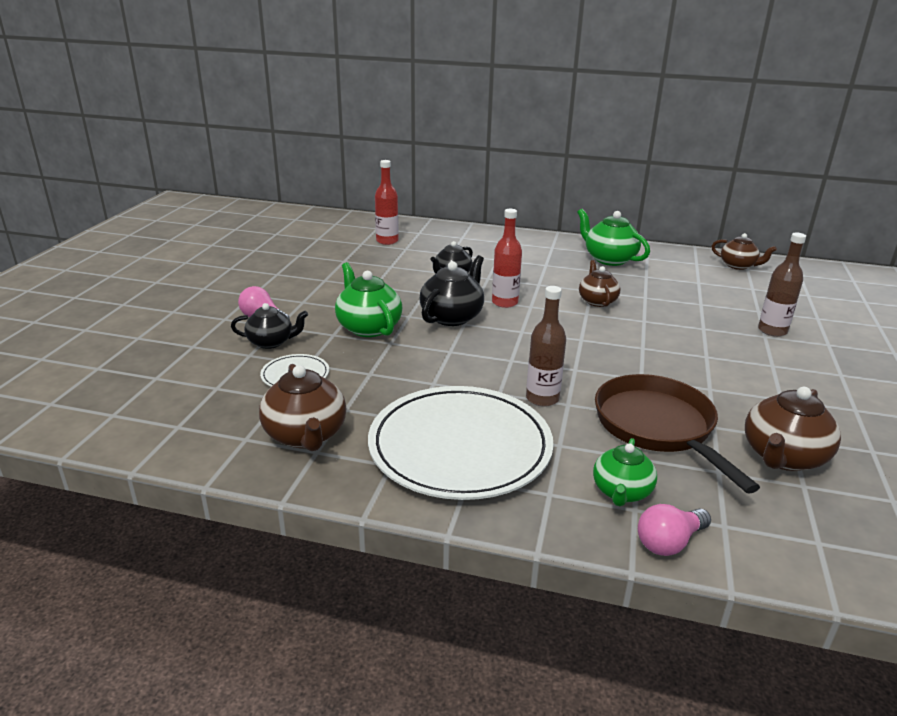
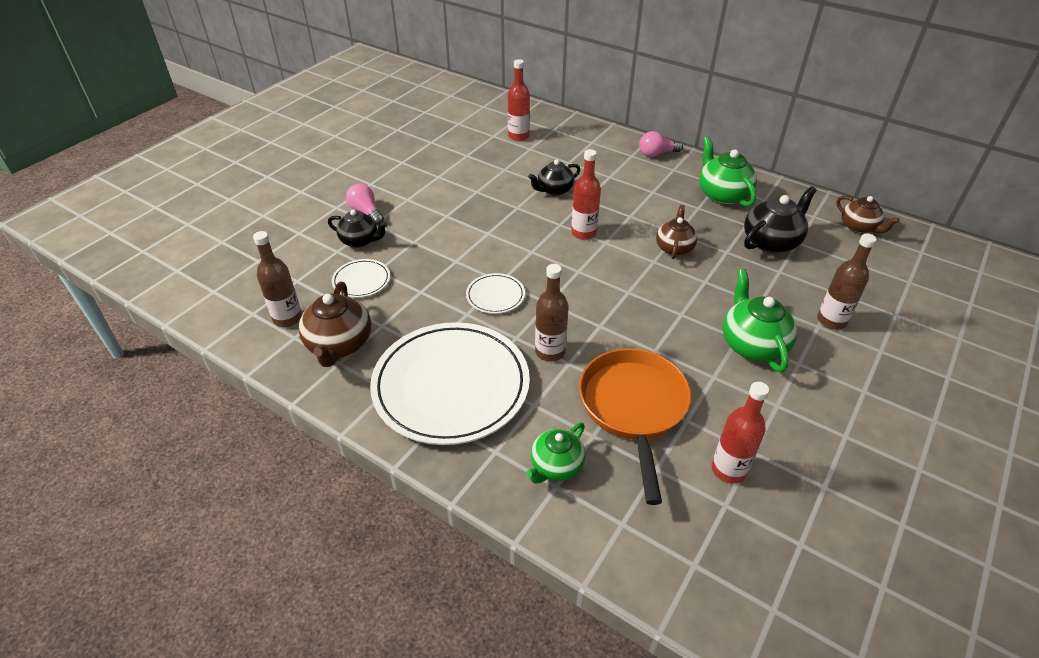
camera: 20 degrees right, 15 degrees up
green teapot [335,262,402,337] -> green teapot moved to [723,269,797,372]
black teapot [419,255,484,326] -> black teapot moved to [744,186,817,253]
brown pan [595,374,760,494] -> orange pan [579,348,691,505]
pink light bulb [638,504,711,556] -> pink light bulb moved to [639,131,683,157]
brown teapot [745,387,841,471] -> red bottle [712,382,769,484]
none -> brown bottle [253,231,302,327]
none -> white plate [466,273,525,314]

